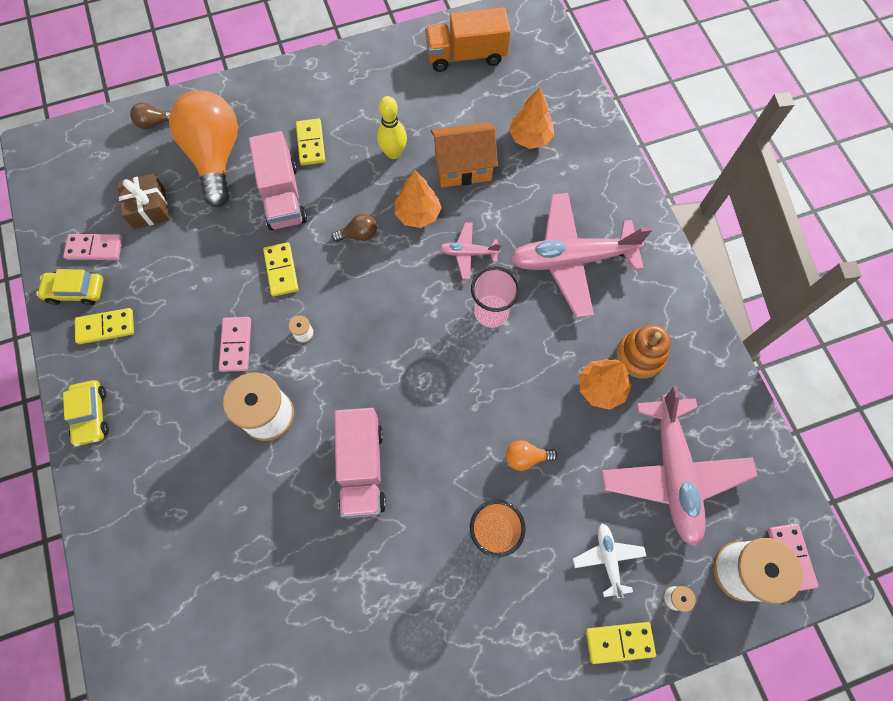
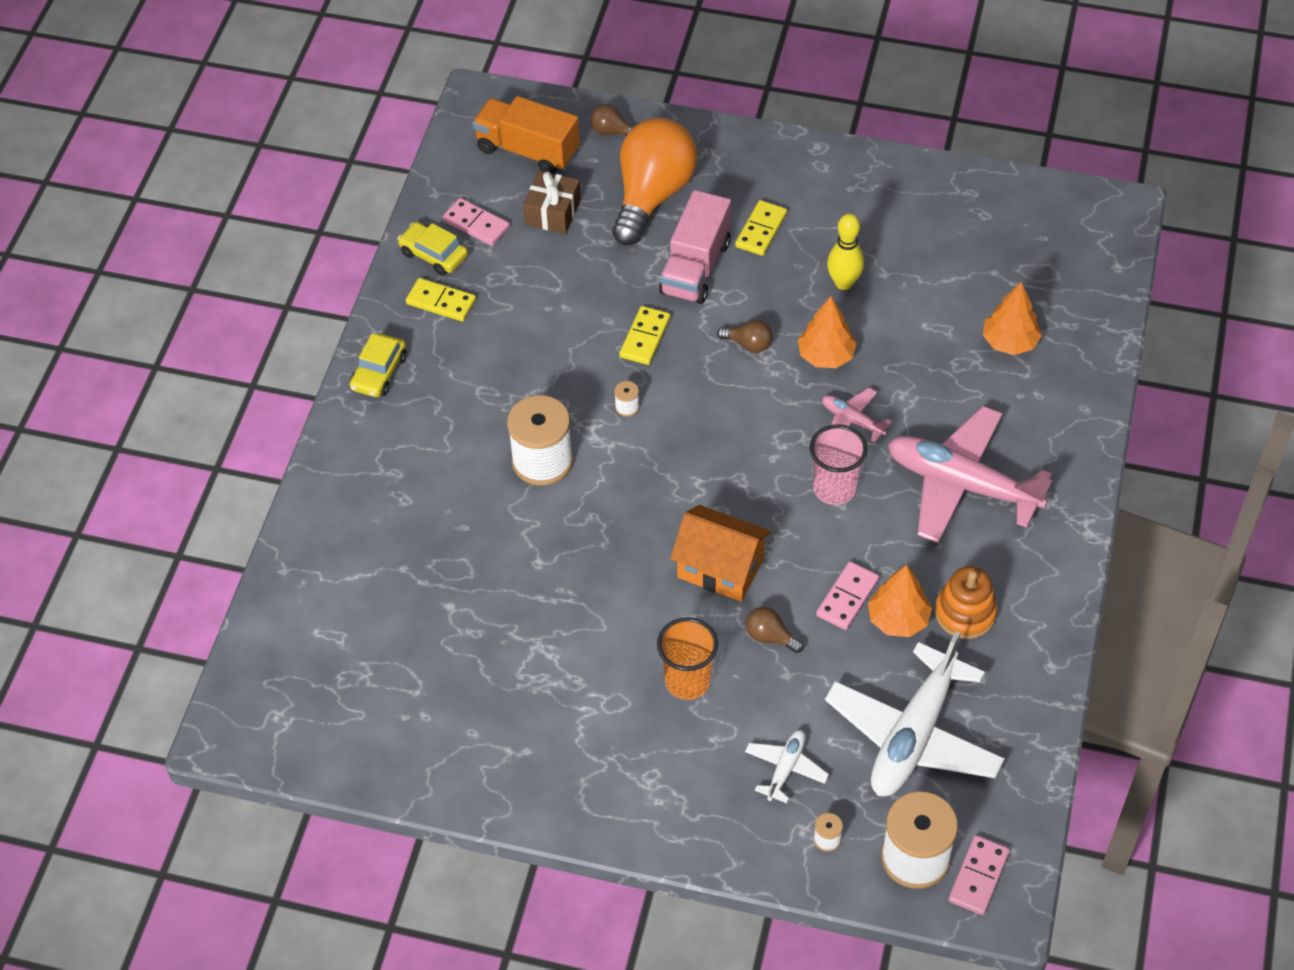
camera: 35 degrees right, 15 degrees down
pink domino [219,317,251,372] -> pink domino moved to [816,562,879,630]
pink truck [335,408,386,518] -> none
orange truck [425,7,510,72] -> orange truck moved to [473,96,580,174]
orange house [431,122,498,188] -> orange house moved to [670,505,771,602]
orange light bulb [506,440,557,471] -> brown light bulb [746,607,804,653]
yellow domino [586,622,656,664] -> none
pink plane [601,386,758,547] -> white plane [825,631,1005,796]

